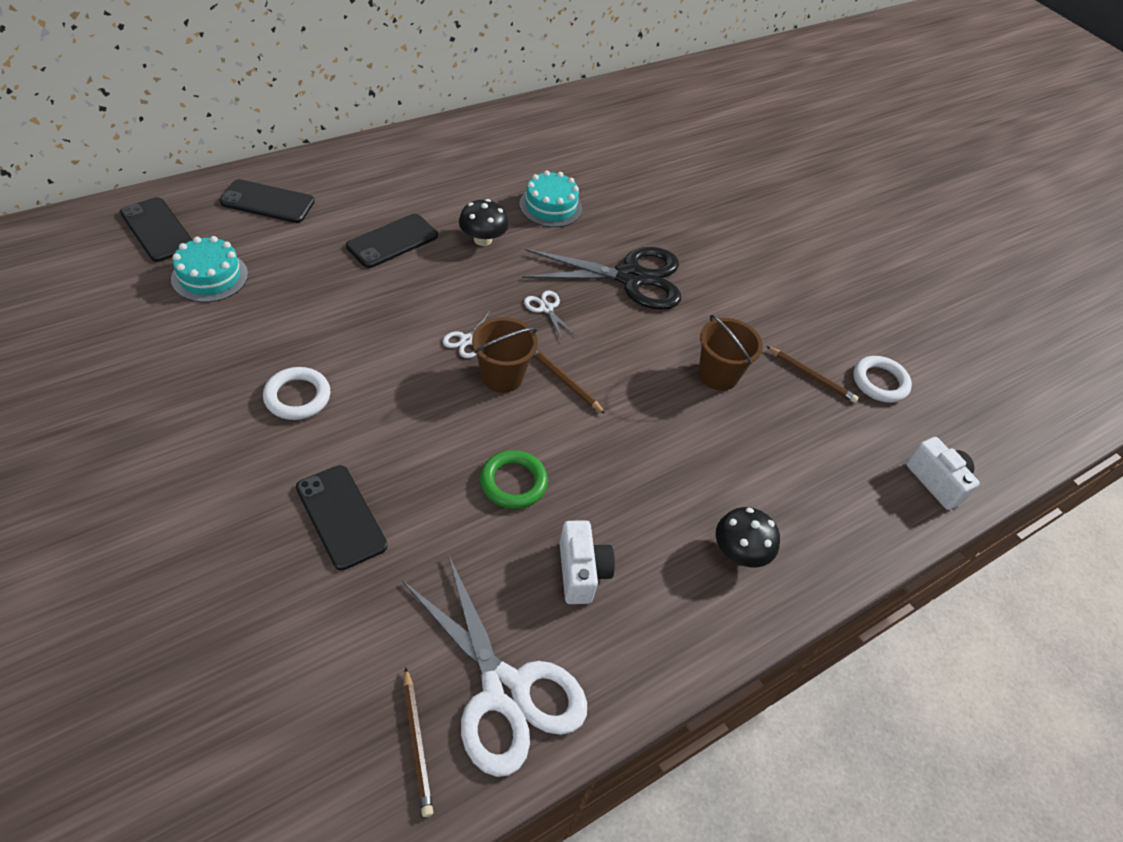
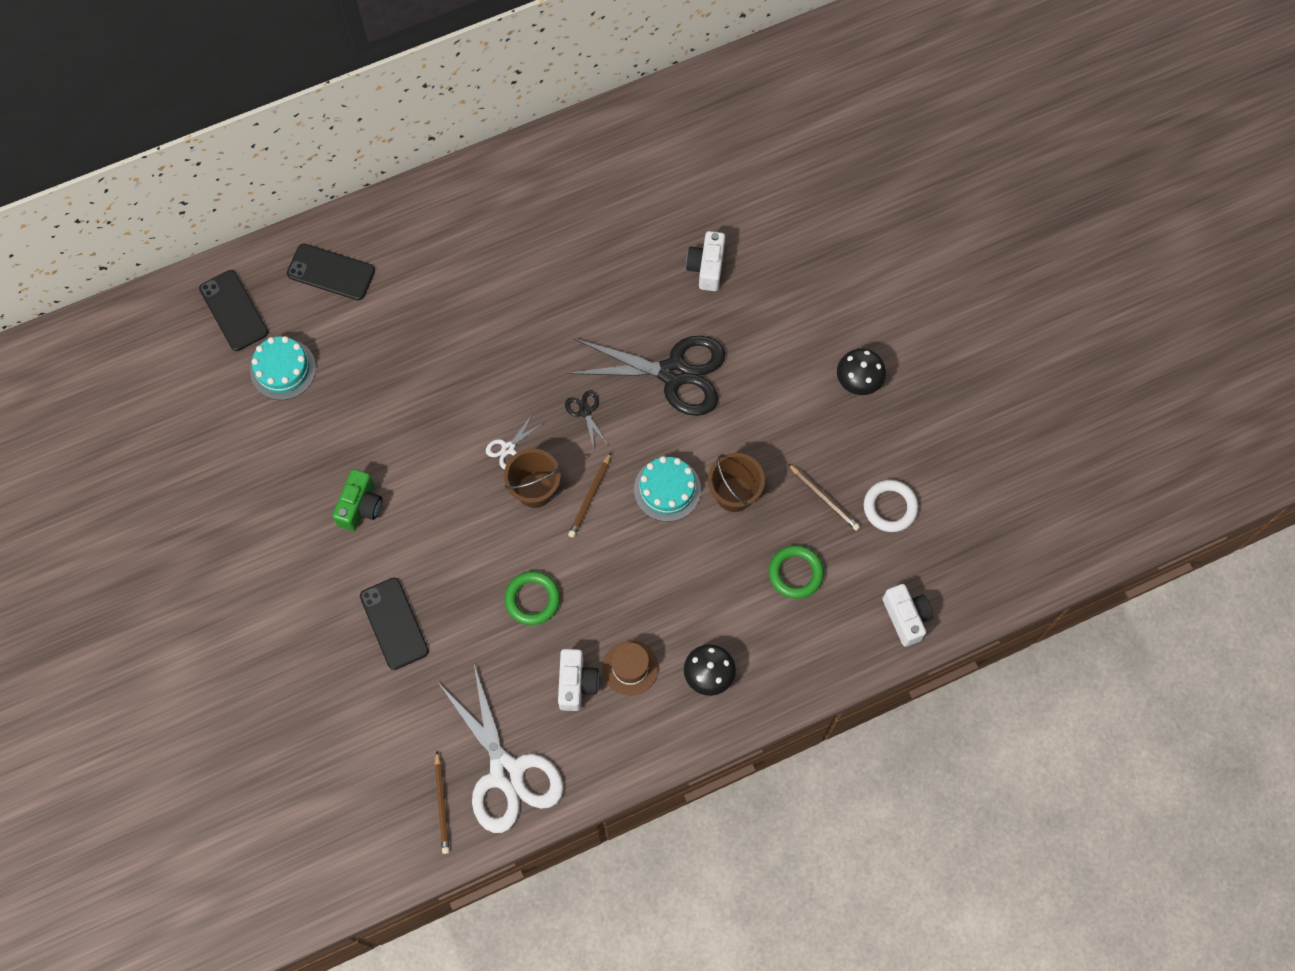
camera: 15 degrees right, 20 degrees up
white ring [263,367,330,420] -> green camera [332,469,382,531]
black phone [346,214,438,268] -> none
black mushroom [459,199,509,246] -> black mushroom moved to [837,348,886,395]
turquoise cake [519,170,582,227] -> turquoise cake moved to [634,456,701,522]
white scissors [524,291,576,339] -> black scissors [565,391,608,448]
brown pencil [534,349,605,414] -> brown pencil turned 120 degrees counterclockwise [568,452,611,538]
none -> brown hat [603,641,658,695]
none -> white camera [686,231,725,291]
none -> green ring [769,545,824,599]

